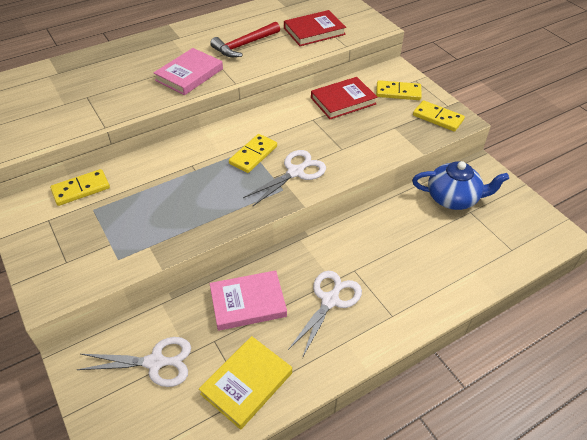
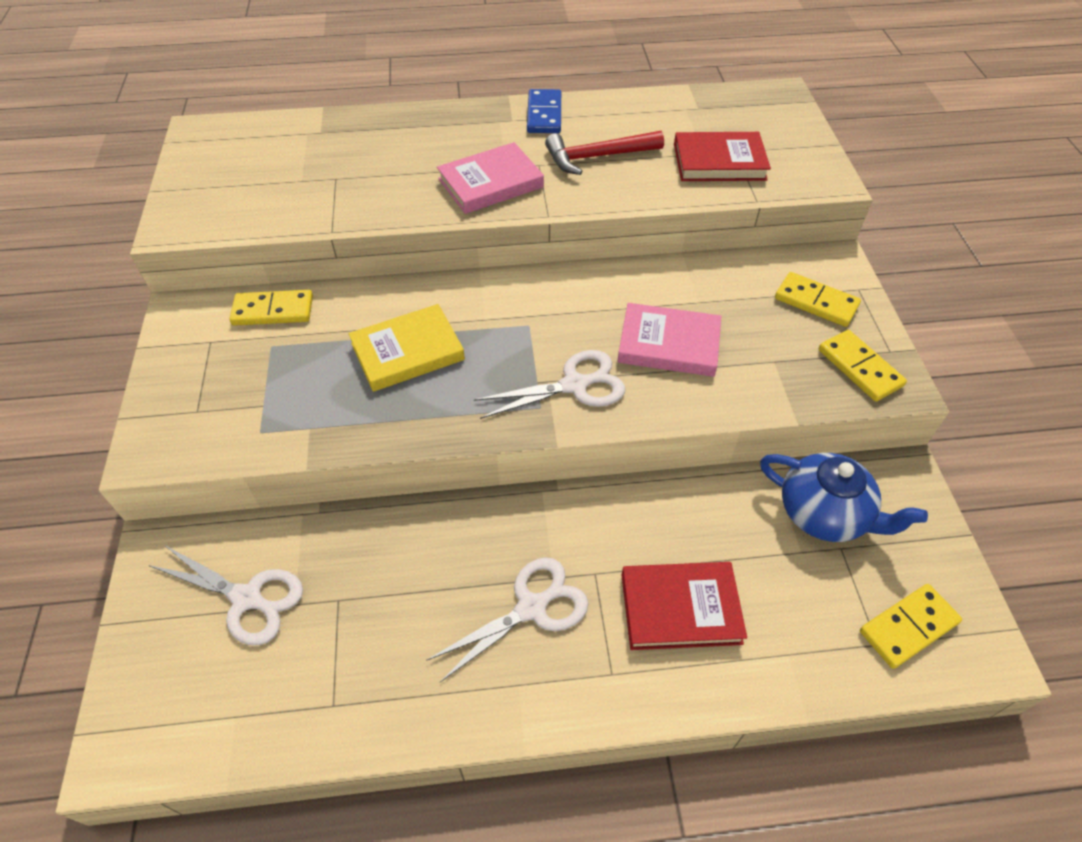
camera: 25 degrees right, 5 degrees up
yellow book [199,336,292,430] -> yellow book moved to [349,304,465,392]
pink book [210,270,287,331] -> pink book moved to [617,303,721,377]
yellow domino [229,134,277,173] -> yellow domino moved to [860,584,962,669]
red book [311,77,377,119] -> red book moved to [622,562,747,650]
none -> blue domino [527,89,561,133]

